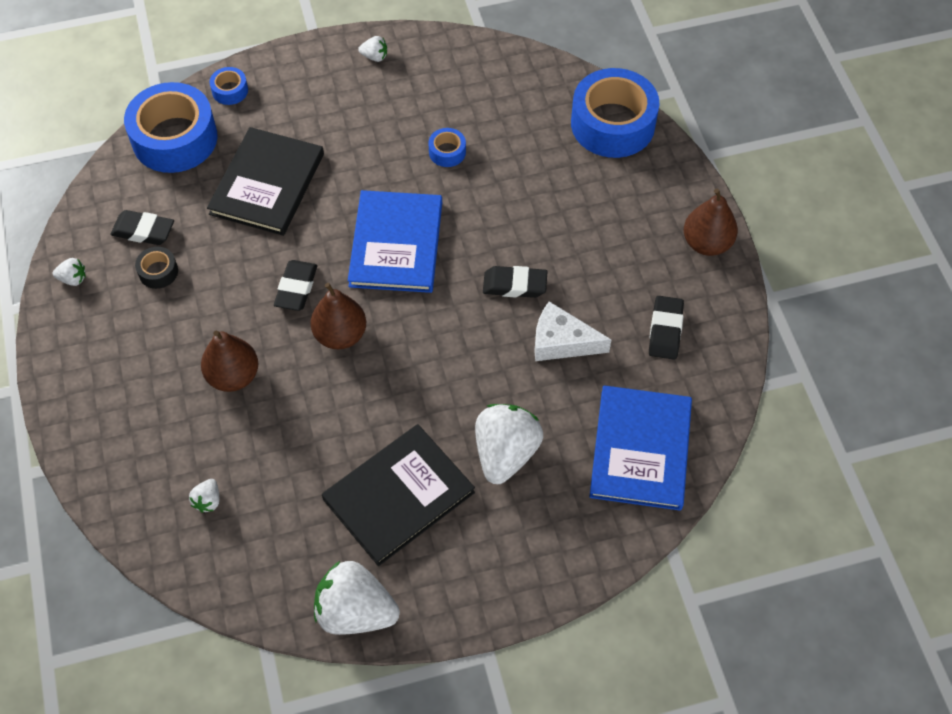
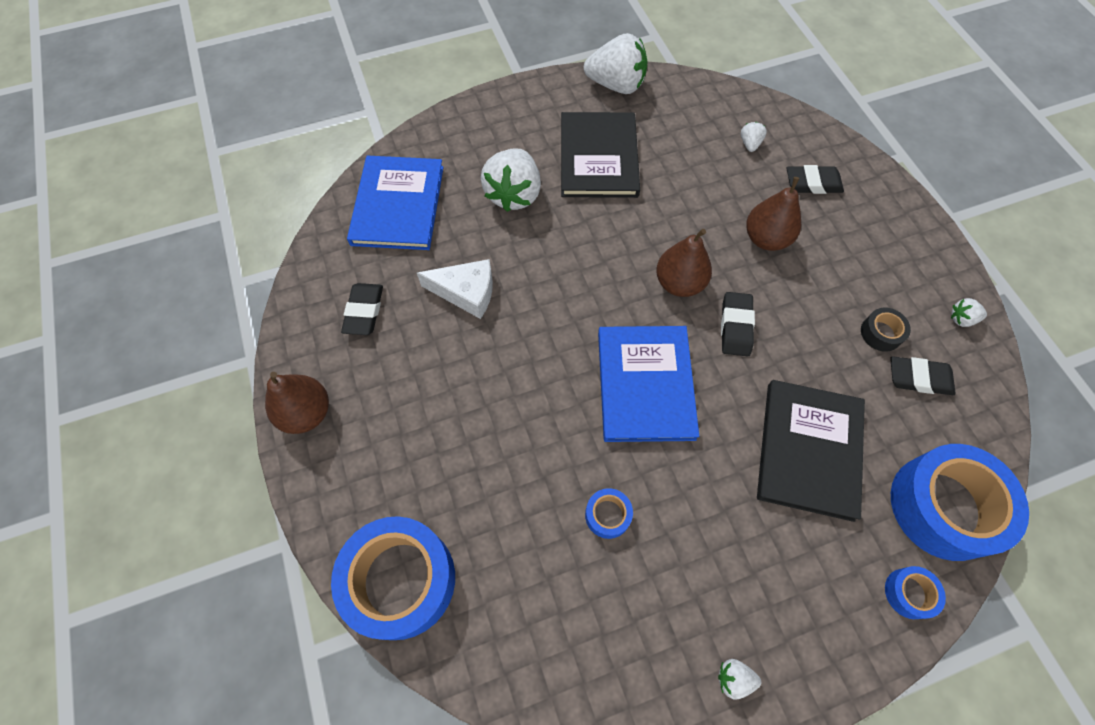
camera: 175 degrees right, 5 degrees up
black book [322,424,475,566] -> black book turned 45 degrees counterclockwise [561,112,640,198]
black eraser [483,266,548,298] -> black eraser moved to [786,165,844,194]

